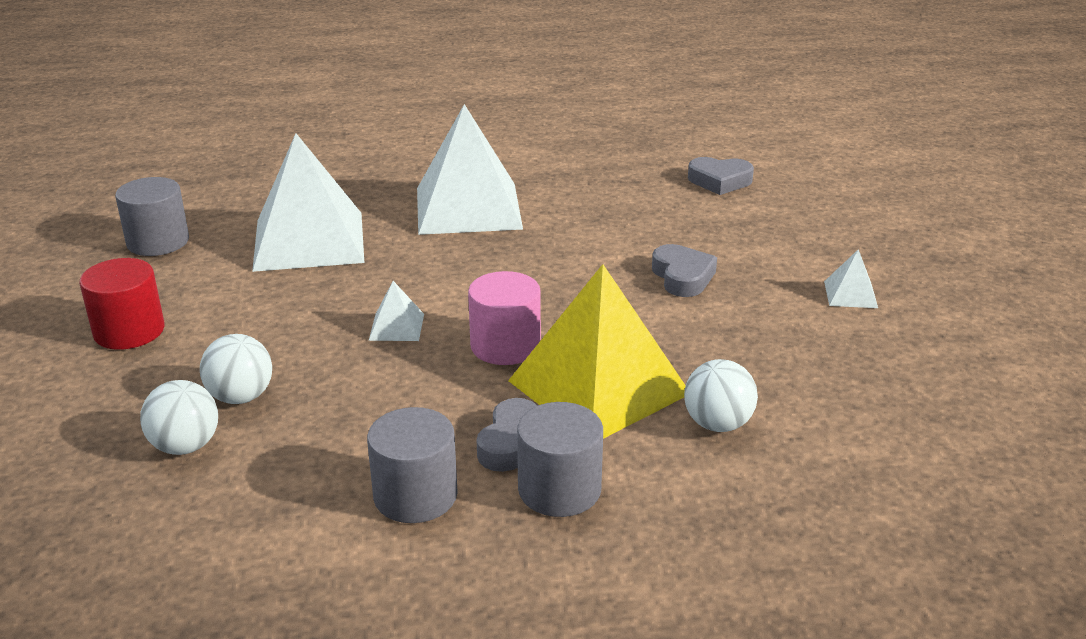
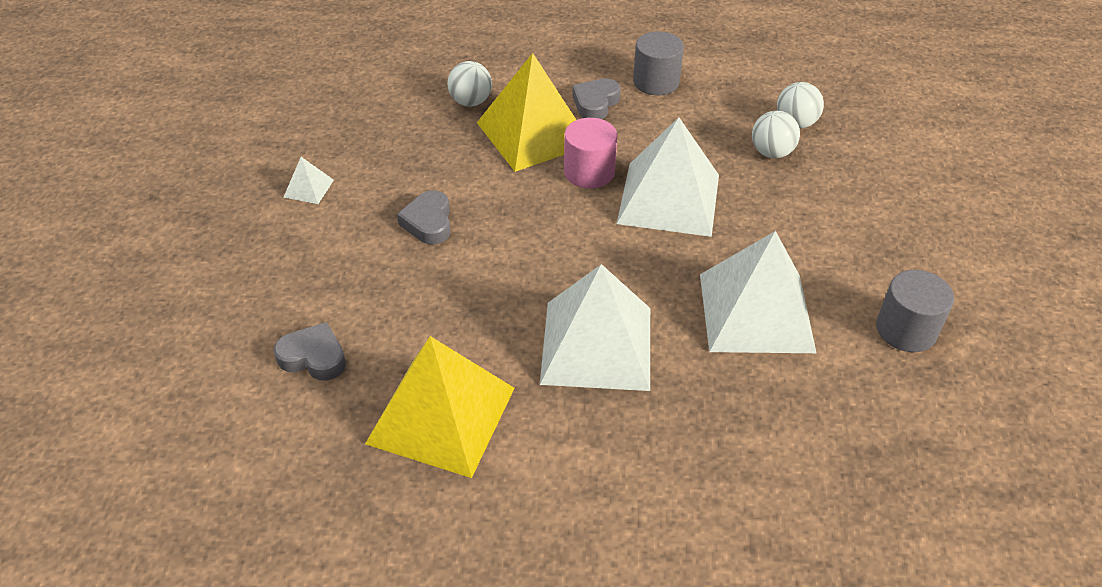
camera: 170 degrees left, 15 degrees up
red cylinder [79,258,164,350] -> none
white pyramid [369,281,424,341] -> white pyramid [617,117,719,237], size x2.42
grey cylinder [517,402,603,517] -> none
none -> yellow pyramid [365,336,515,478]

